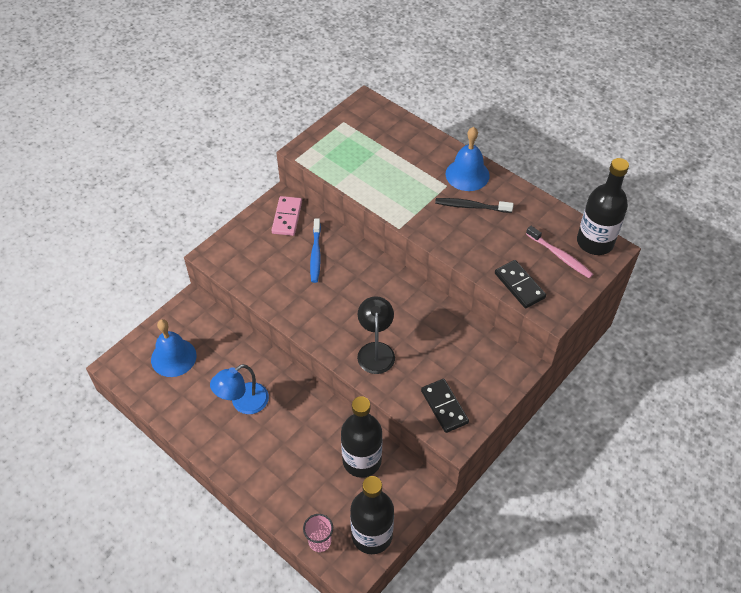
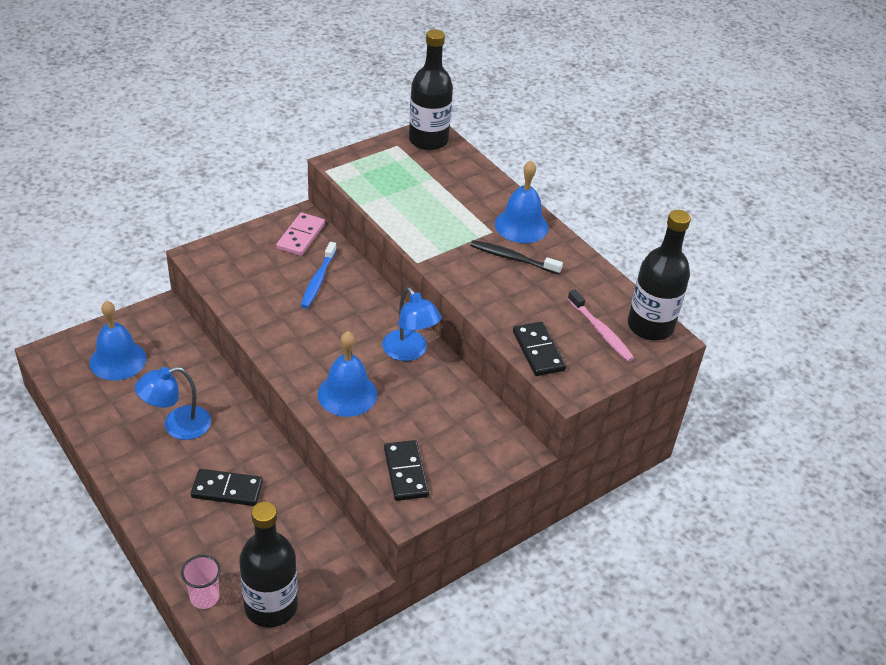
camera: 10 degrees right, 10 degrees down
black bottle [341,396,382,478] -> black bottle moved to [409,30,453,150]
black lamp [357,296,395,374] -> blue bell [318,331,377,417]
none -> black domino [191,469,263,506]
none -> blue lamp [382,287,442,361]

